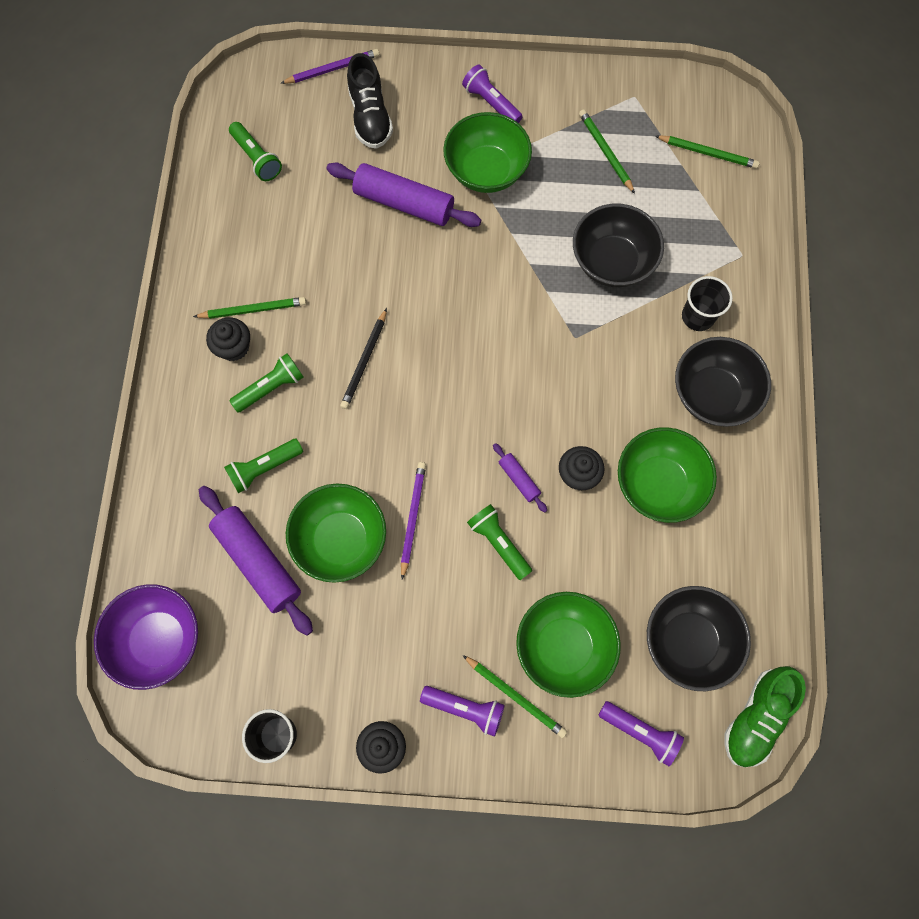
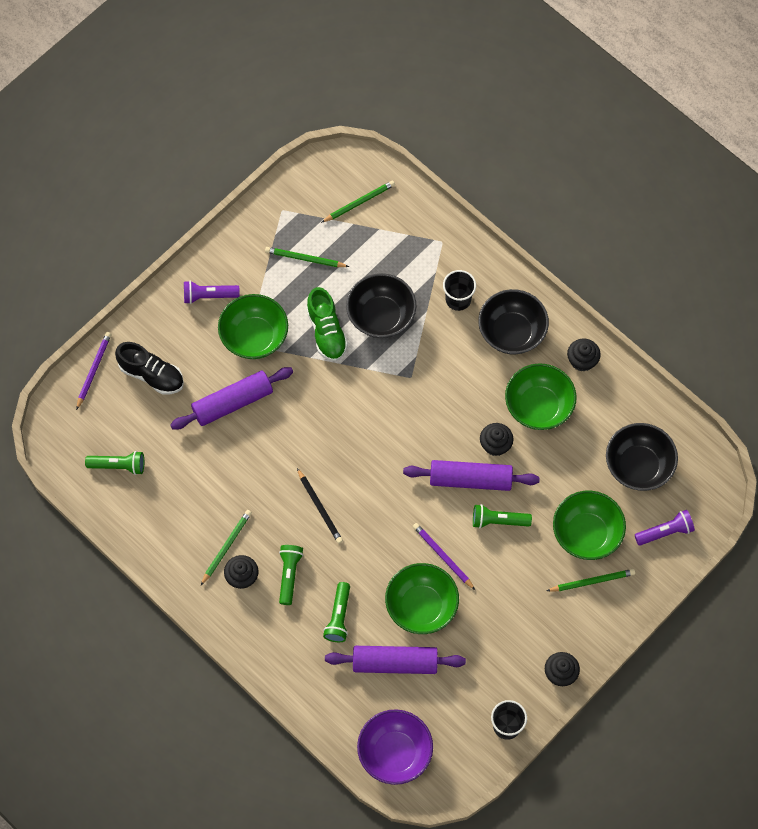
camera: 50 degrees left, 5 degrees down
purple flashlight [420,686,505,737] -> none
purple rolling pin [493,443,547,513] -> purple rolling pin [403,460,540,491], size x2.10
green shoe [724,666,806,767] -> green shoe moved to [306,287,348,361]
none -> black cupcake [567,338,601,372]

